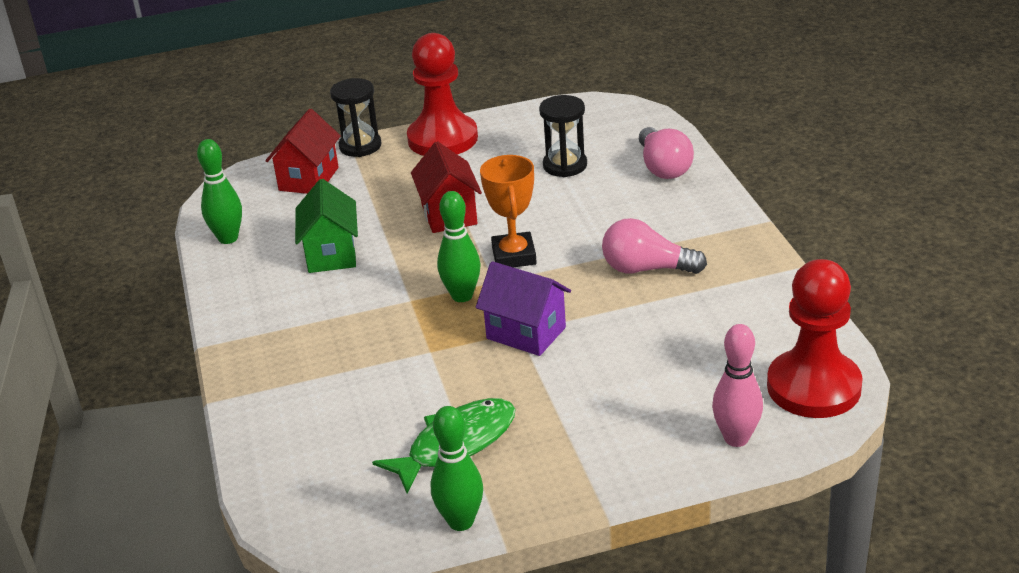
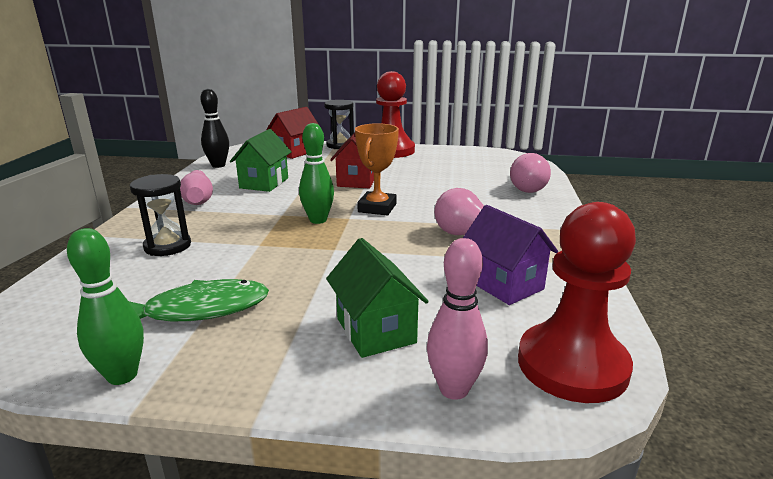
camera: 20 degrees right, 10 degrees down
green bowling pin [197,139,242,244] -> black bowling pin [200,88,229,168]
purple house [476,261,571,356] -> purple house moved to [463,205,558,305]
black hourglass [539,95,587,177] -> black hourglass moved to [130,174,191,256]
none -> pink bowling pin [180,170,213,205]
none -> green house [326,238,429,358]

